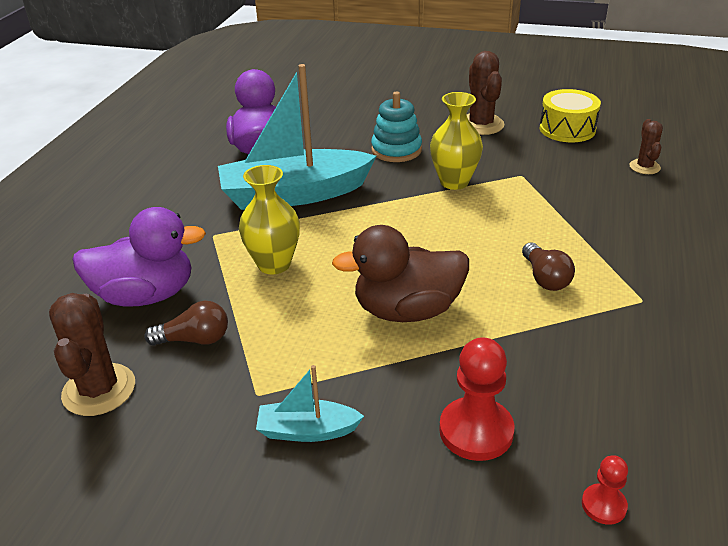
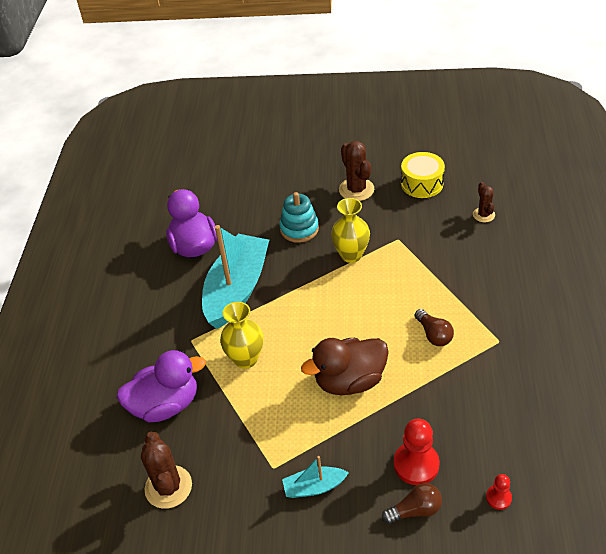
camera: 10 degrees left, 10 degrees up
brown light bulb [144,301,228,346] -> brown light bulb moved to [382,483,442,524]
turquoise boat [218,64,376,210] -> turquoise boat turned 135 degrees clockwise [202,225,269,329]

